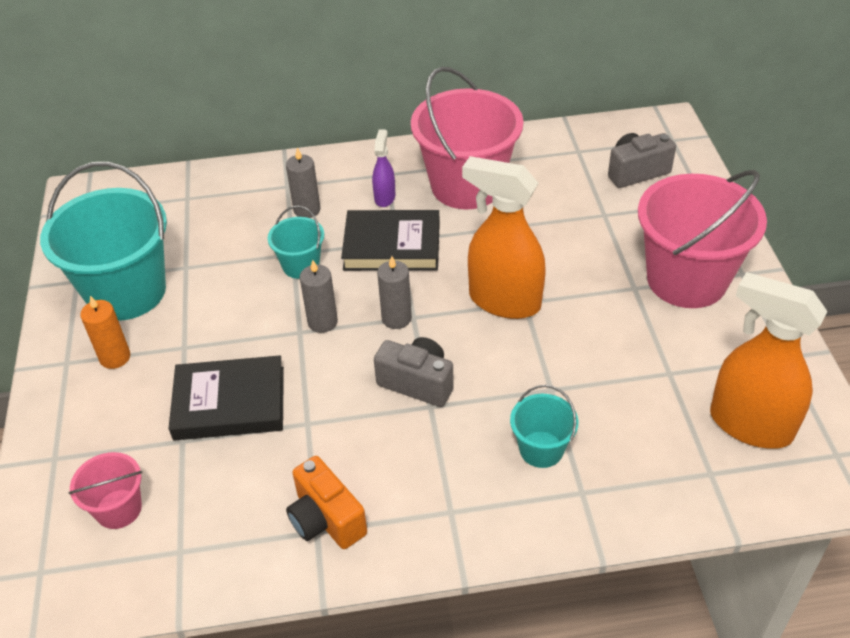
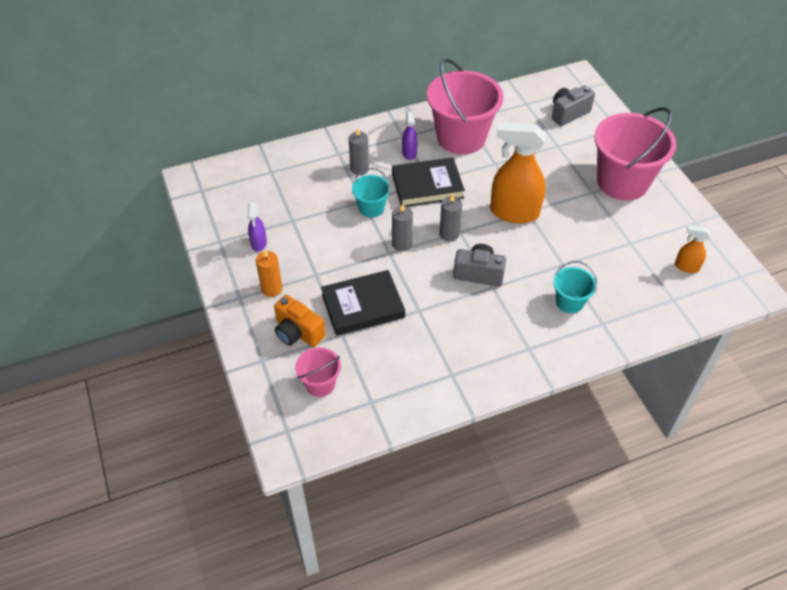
camera: 15 degrees left, 5 degrees up
turquoise bucket [40,162,167,321] -> purple spray bottle [248,203,267,252]
orange camera [286,456,367,549] -> orange camera moved to [274,295,325,347]
orange spray bottle [710,272,827,449] -> orange spray bottle [675,225,711,273], size x0.48

